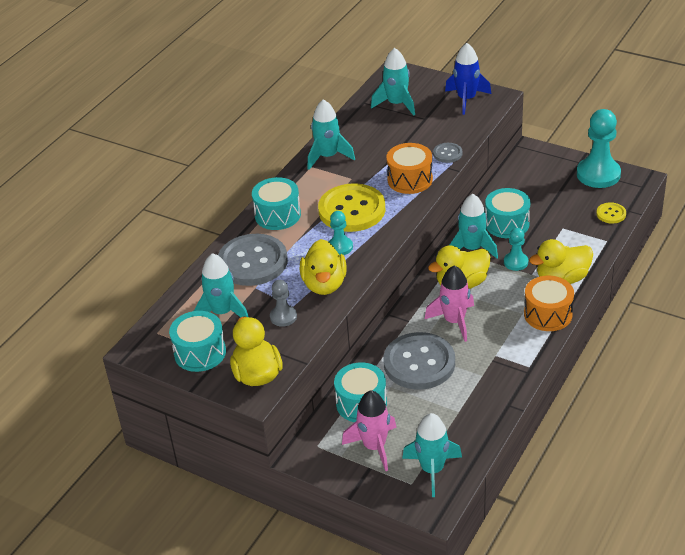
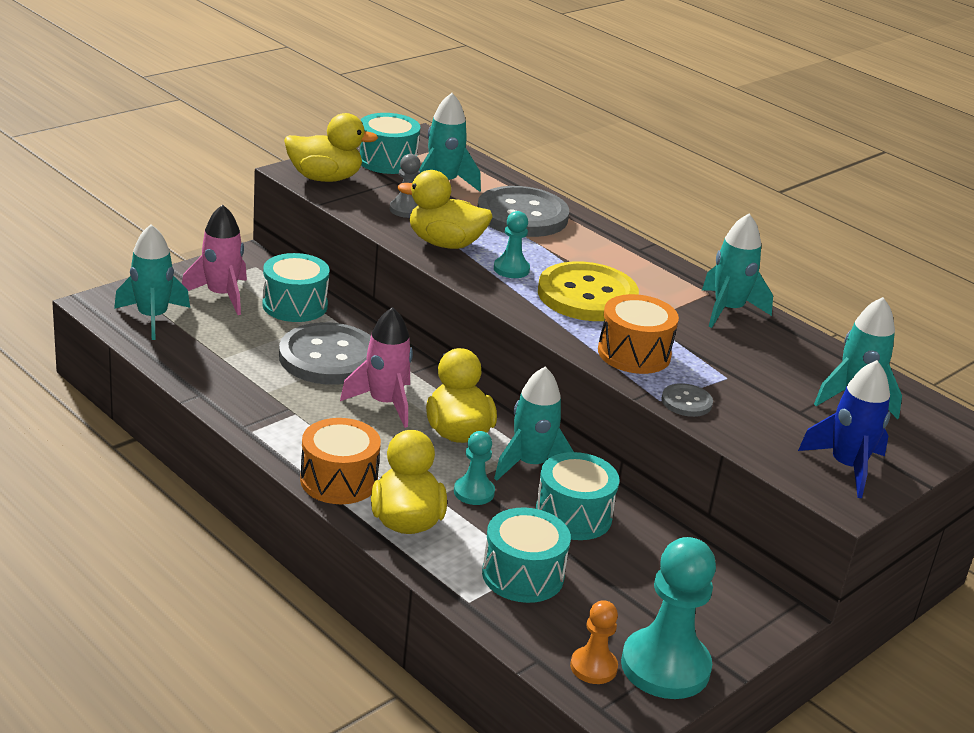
camera: 100 degrees right, 10 degrees down
turquoise drum [252,177,301,230] -> turquoise drum moved to [482,508,571,603]
yellow button [596,202,626,224] -> none
none -> orange pawn [570,600,618,684]

